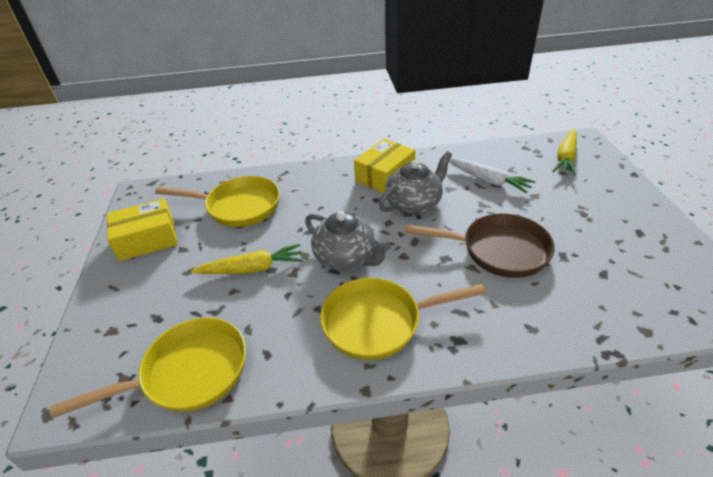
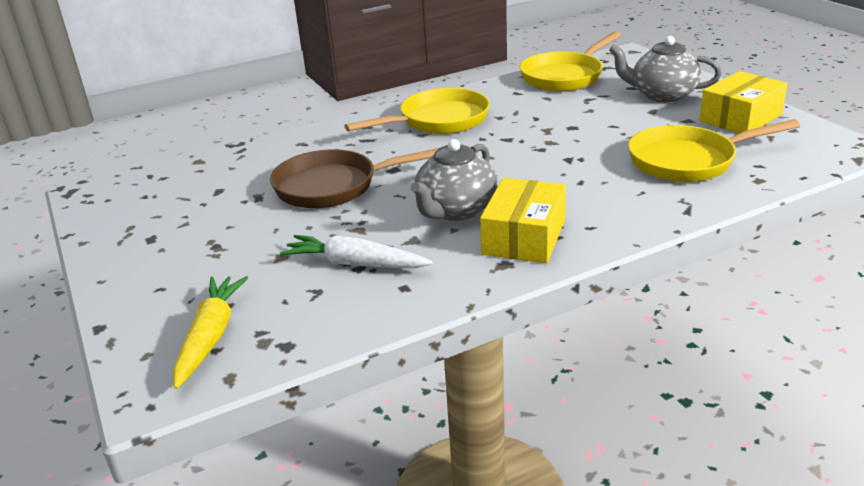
camera: 160 degrees right, 10 degrees down
yellow carrot [191,244,303,274] -> none
grey teapot [305,211,391,271] -> grey teapot moved to [609,36,722,102]

